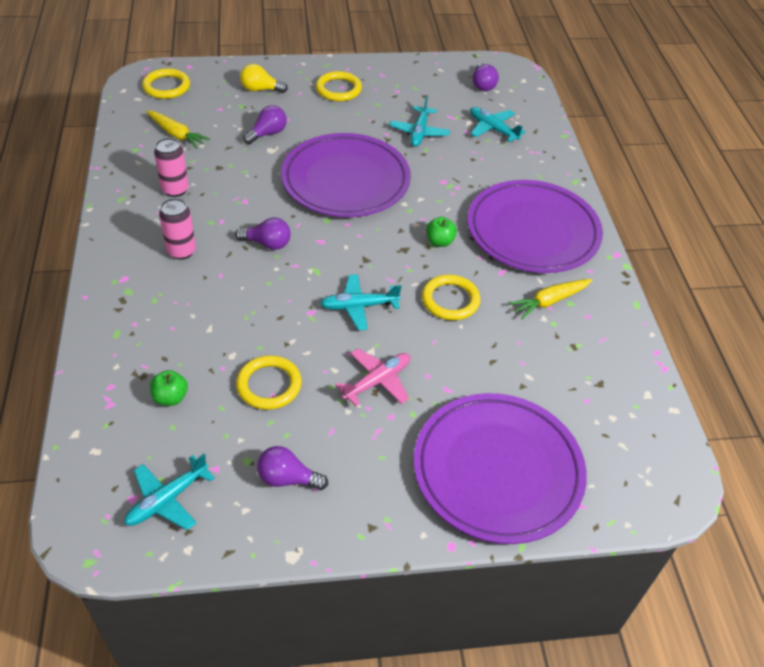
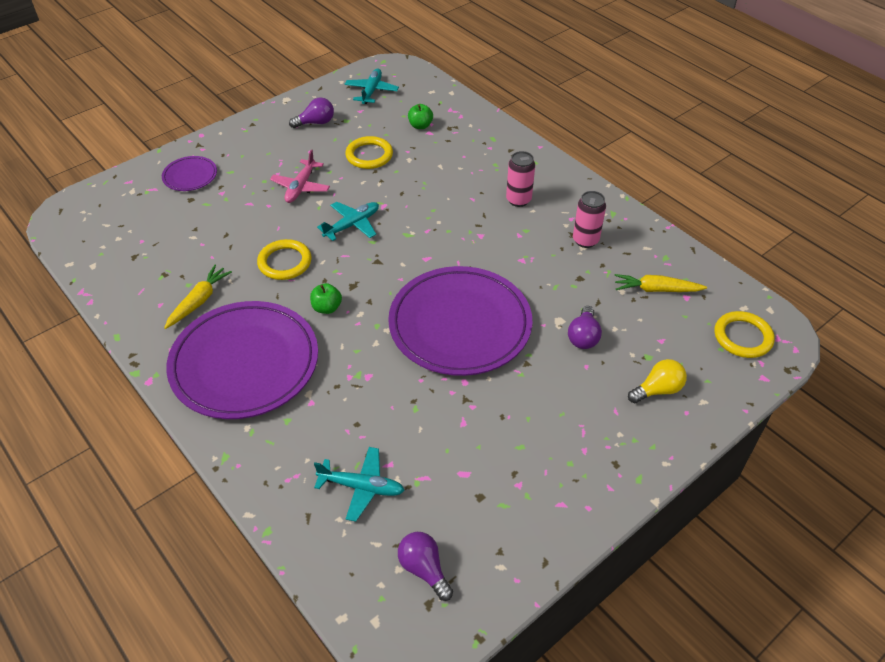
camera: 150 degrees right, 0 degrees up
purple light bulb [235,218,291,250] -> none
yellow ring [316,71,362,101] -> none
turquoise plane [389,96,450,147] -> none
purple plate [414,393,587,544] -> purple plate [162,156,217,191], size x0.45

